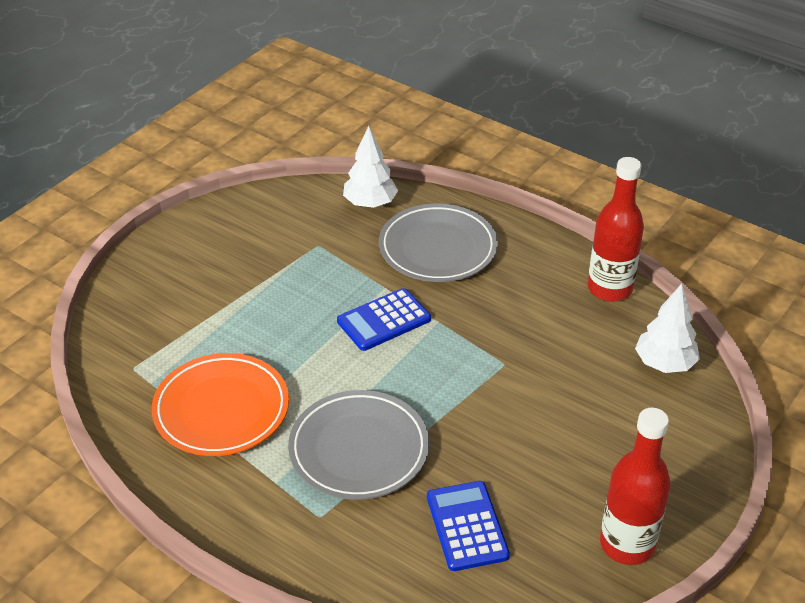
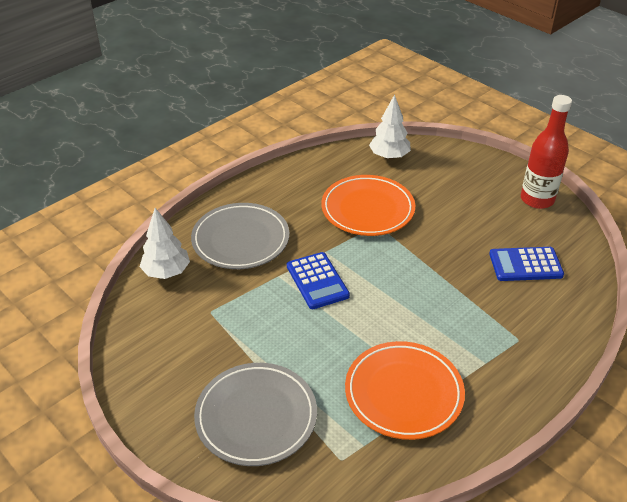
camera: 80 degrees left, 0 degrees up
grey plate [288,390,429,500] -> grey plate moved to [194,363,317,466]
red bottle [588,157,644,301] -> none
none -> orange plate [321,175,415,236]

